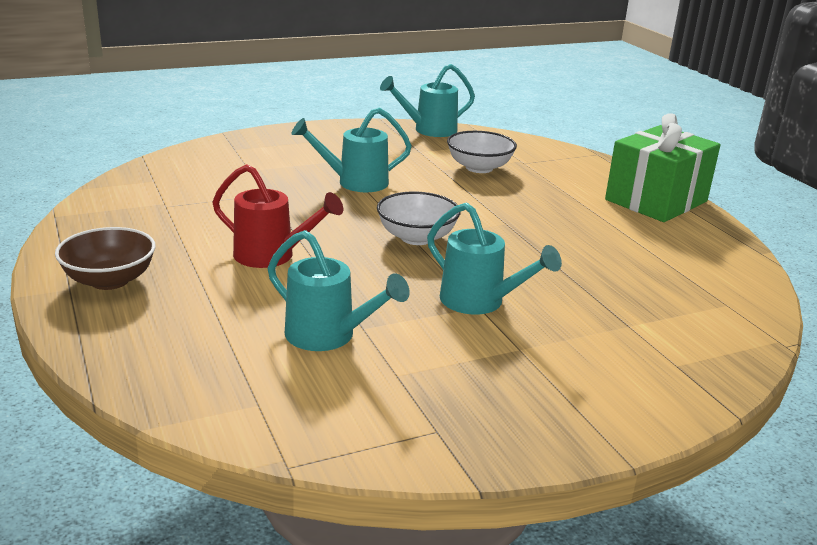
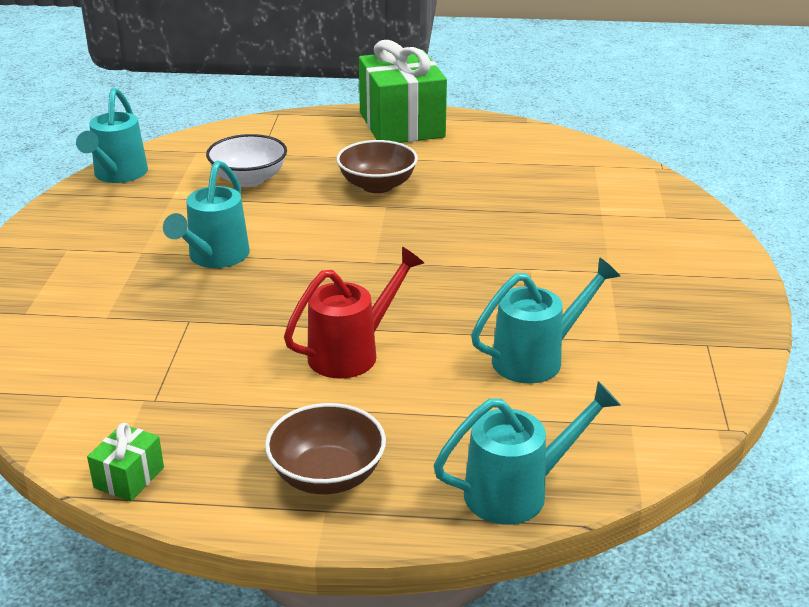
camera: 60 degrees left, 5 degrees up
white bowl [377,192,461,245] -> none
turquoise watering can [427,202,562,315] -> turquoise watering can moved to [434,381,621,525]
none -> green gift [87,423,164,501]
none -> brown bowl [336,140,418,193]

